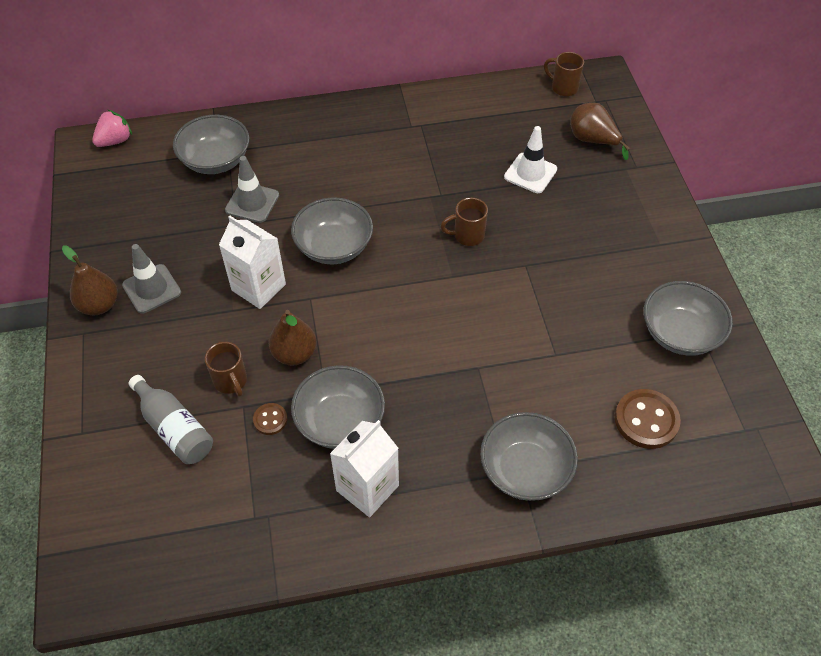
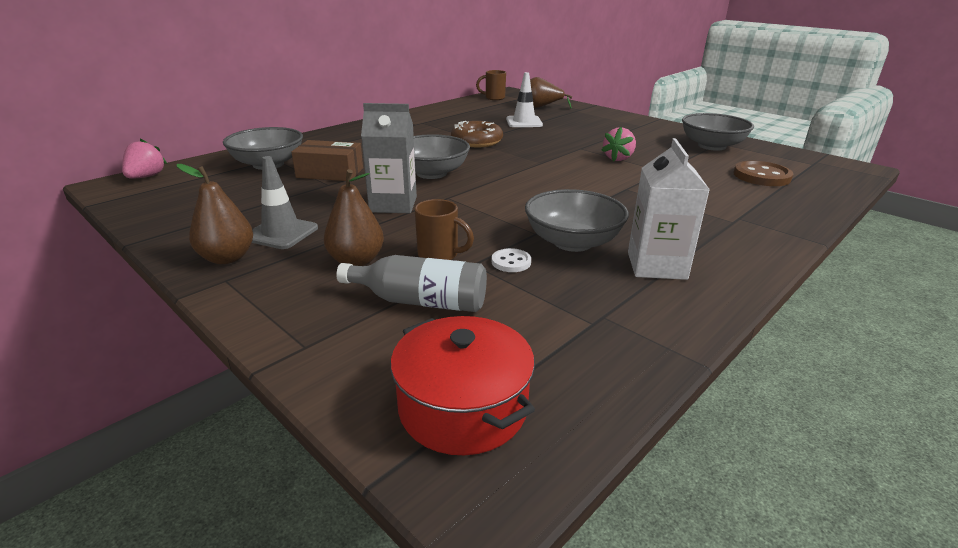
camera: 35 degrees left, 25 degrees down
white carton [219,216,286,309] -> grey carton [361,103,417,213]
grey traffic cone [225,156,279,223] -> brown box [291,140,363,181]
brown button [253,403,288,435] -> white button [492,248,531,272]
brown pear [269,310,317,365] -> brown pear moved to [324,169,384,266]
brown mug [441,198,488,246] -> none
grey bowl [480,412,578,501] -> none
none -> red pot [390,316,535,455]
none -> brown donut [451,121,503,147]
none -> pink strawberry [601,127,636,161]

